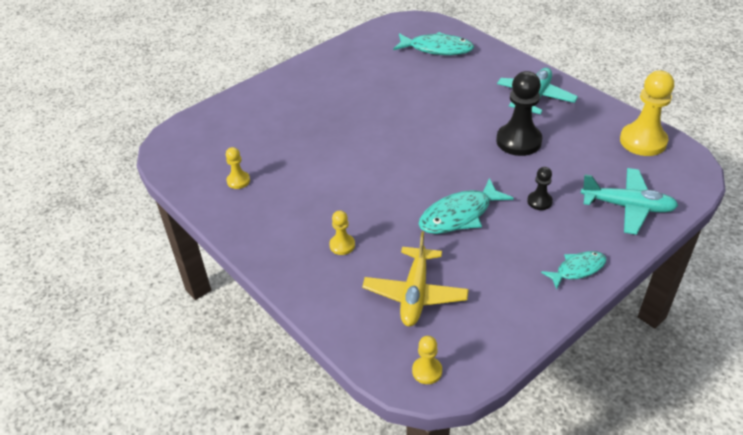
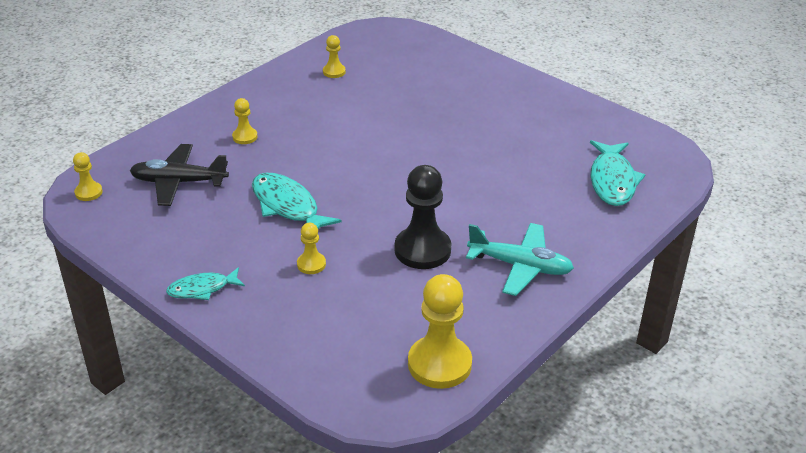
camera: 80 degrees right, 5 degrees down
yellow plane [362,231,469,326] -> black plane [130,144,229,206]
black pawn [527,167,553,210] -> yellow pawn [297,223,326,274]
turquoise fish [541,251,607,290] -> turquoise fish turned 105 degrees clockwise [166,267,245,300]
turquoise plane [581,168,679,235] -> none

